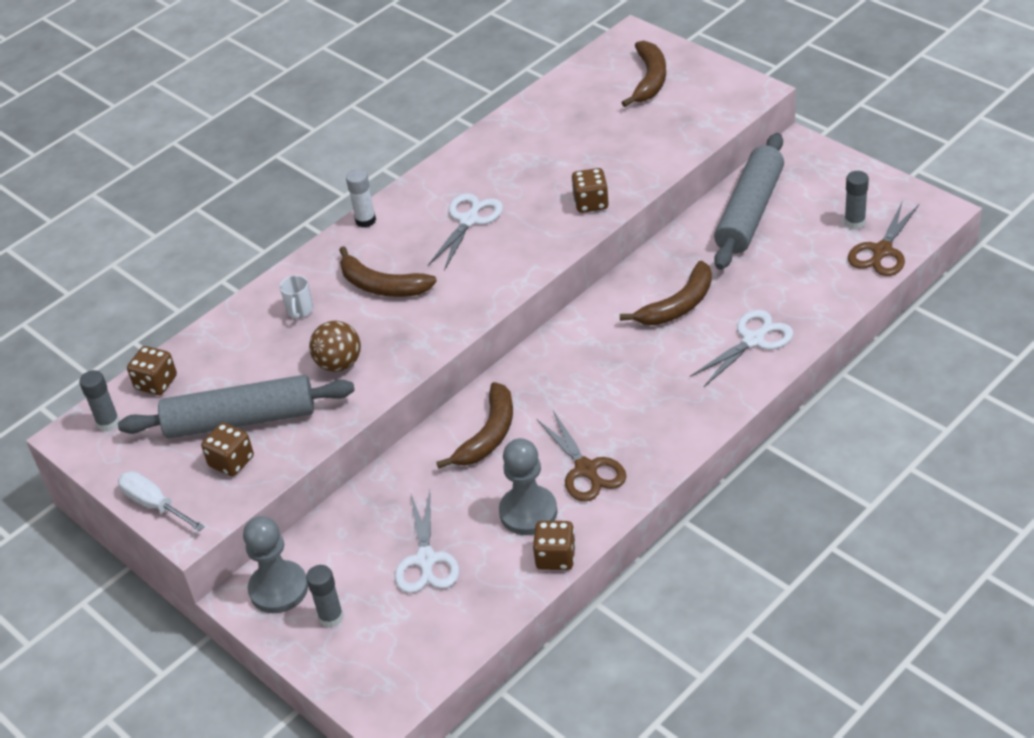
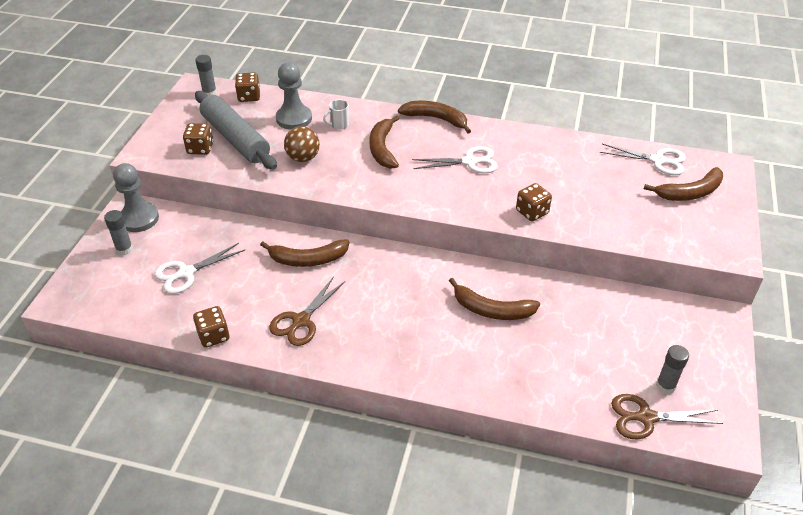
camera: 55 degrees right, 0 degrees up
white screwdriver [118,471,205,532] -> none
white glue stick [346,169,376,228] -> brown banana [398,101,471,134]
grey pawn [499,438,557,535] -> grey pawn moved to [276,62,312,130]
white scissors [690,310,793,387] -> white scissors moved to [600,144,686,175]
grey rolling pin [714,133,784,270] -> none

